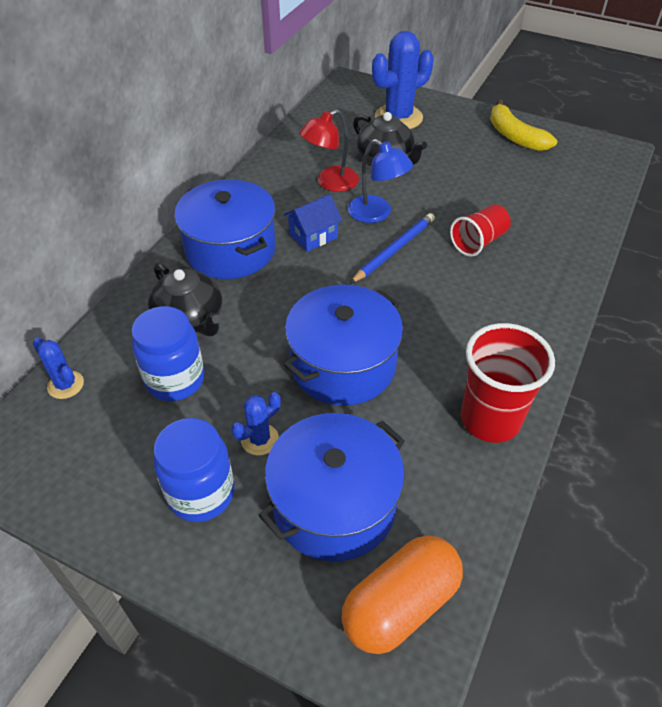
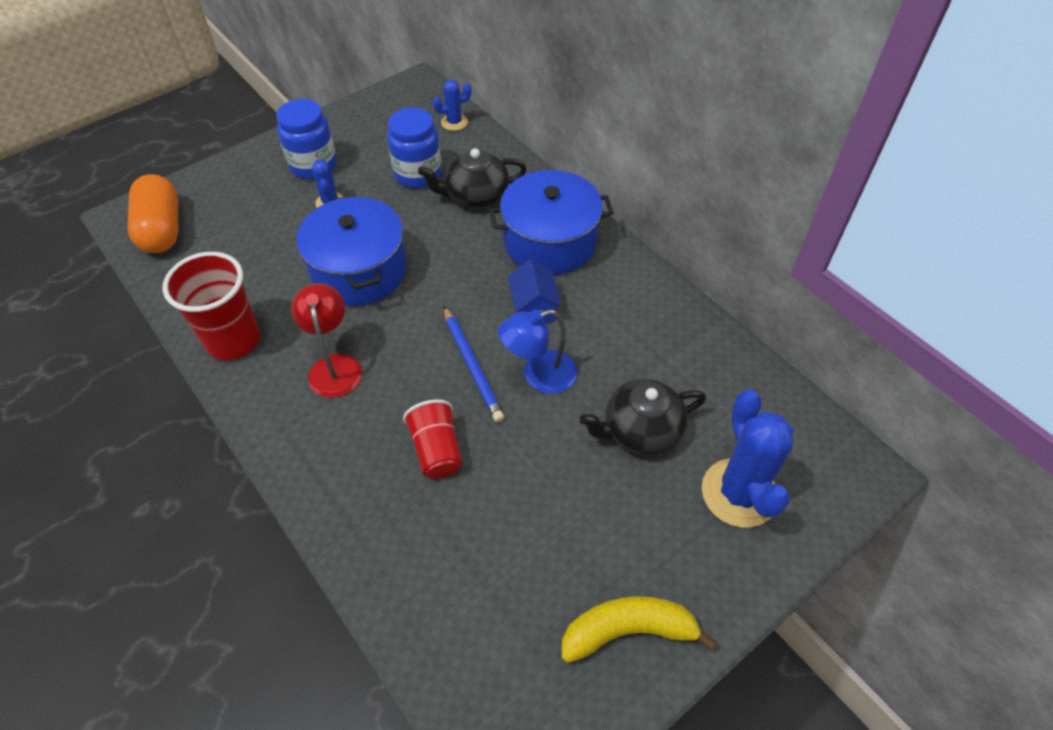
camera: 115 degrees right, 5 degrees up
blue pot [258,413,405,562] -> none
red lamp [299,109,359,192] -> red lamp moved to [291,283,362,398]

